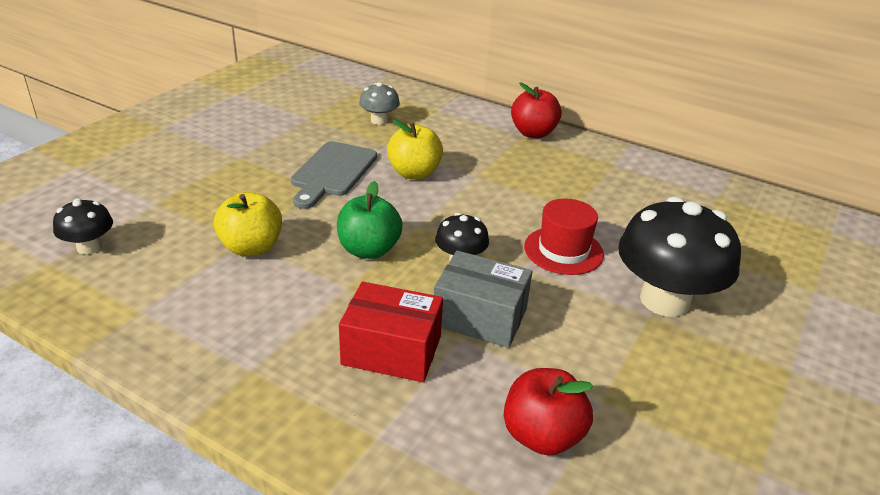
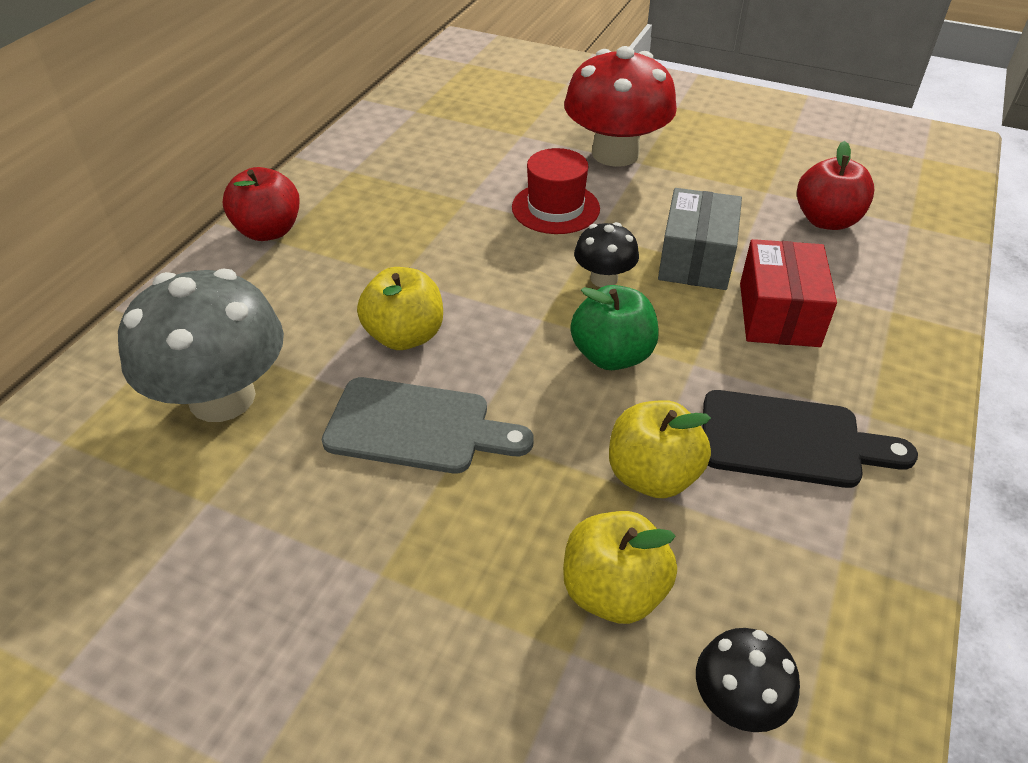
camera: 95 degrees left, 10 degrees up
grey mushroom [359,82,400,125] -> grey mushroom [118,268,284,422], size x2.03
black mushroom [618,196,741,317] -> red mushroom [564,46,677,167]
none -> yellow apple [563,511,677,624]
none -> black cutting board [703,390,918,488]

